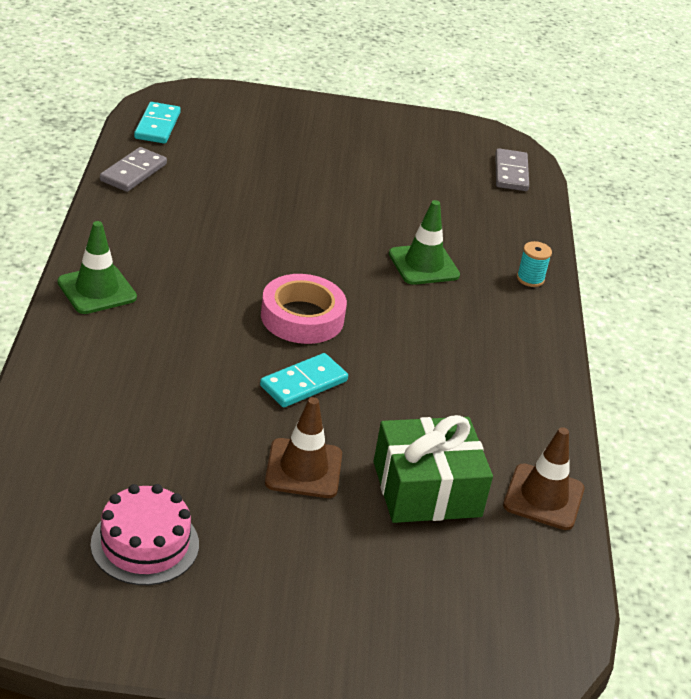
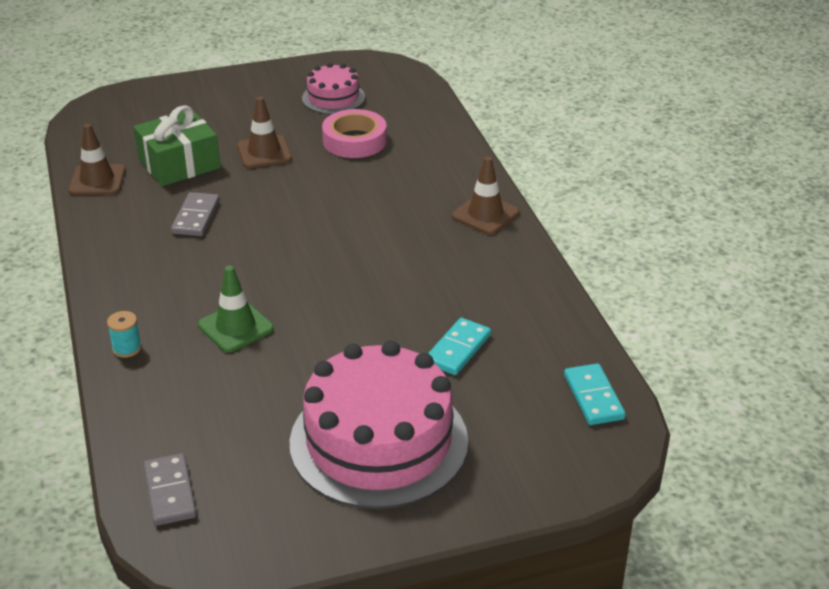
camera: 165 degrees right, 0 degrees up
green traffic cone [57,221,137,314] -> brown traffic cone [452,156,519,235]
grey domino [100,147,167,192] -> grey domino moved to [171,192,219,236]
turquoise domino [260,353,348,407] -> turquoise domino moved to [428,318,491,375]
pink tape [261,274,347,344] -> pink tape moved to [322,109,387,158]
none -> pink cake [290,341,468,509]

